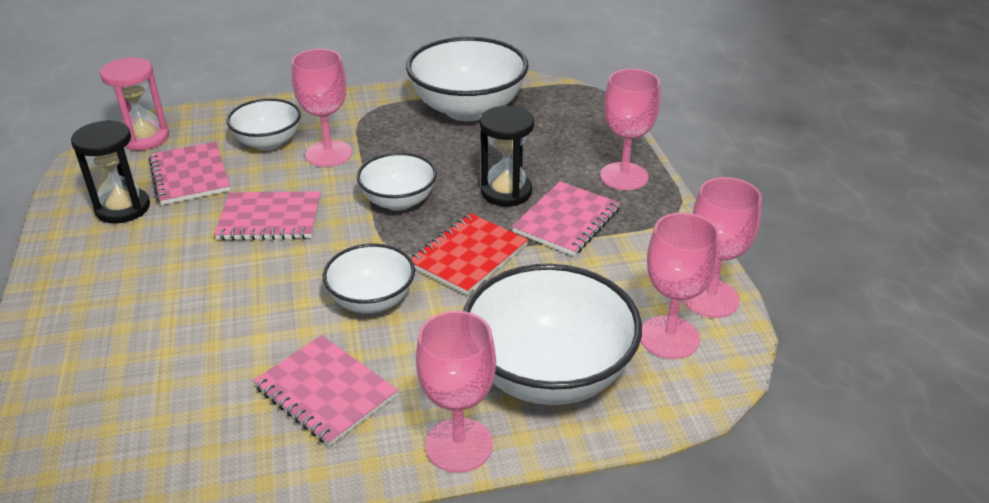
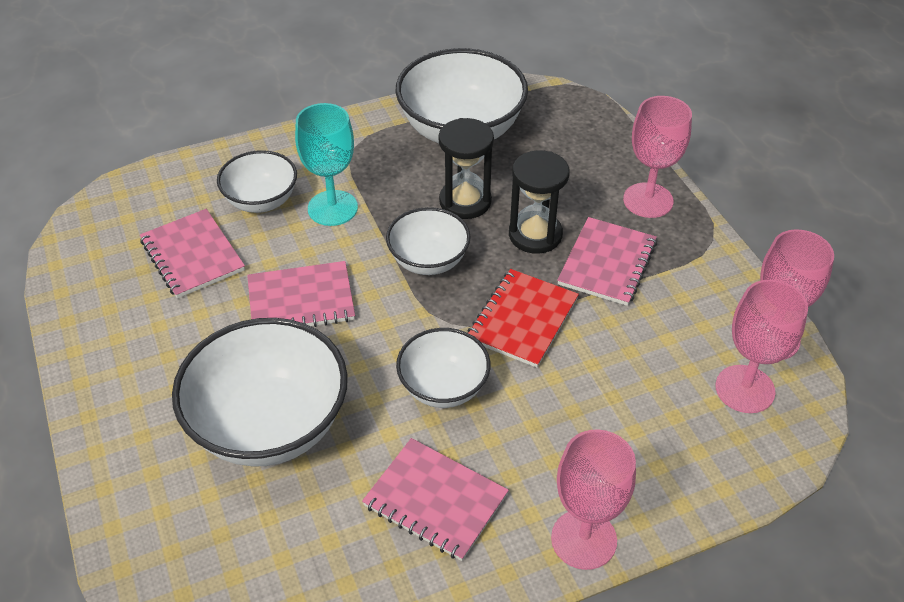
camera: 10 degrees left, 10 degrees up
black hourglass [71,120,150,224] -> black hourglass moved to [439,118,494,219]
pink hourglass [100,57,169,151] -> none
pink goblet [292,49,352,167] -> turquoise goblet [295,103,358,226]
white bowl [463,264,642,405] -> white bowl moved to [172,318,348,467]

